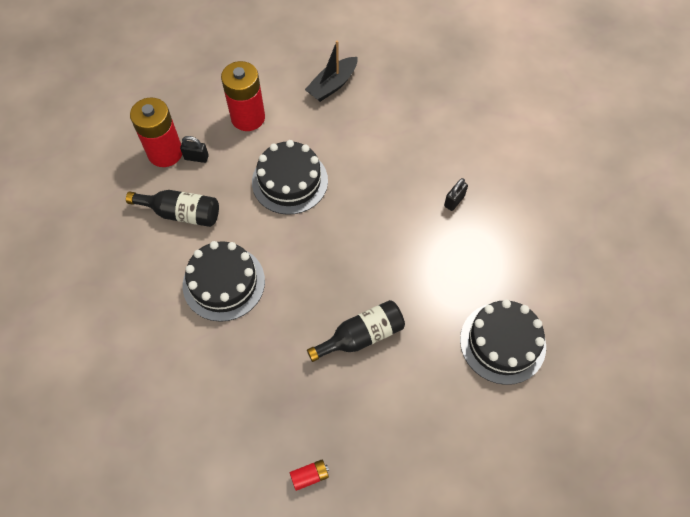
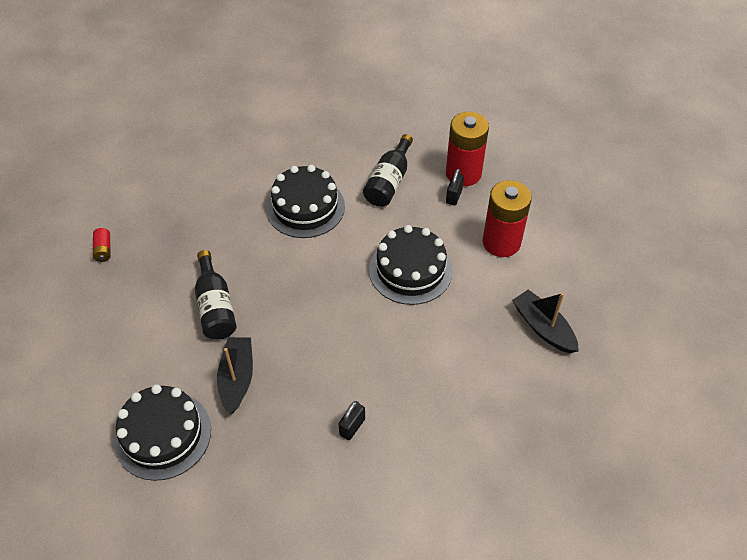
camera: 100 degrees right, 10 degrees down
black padlock [444,178,468,211] -> black padlock turned 75 degrees clockwise [339,401,365,440]
none -> black boat [217,337,253,414]

